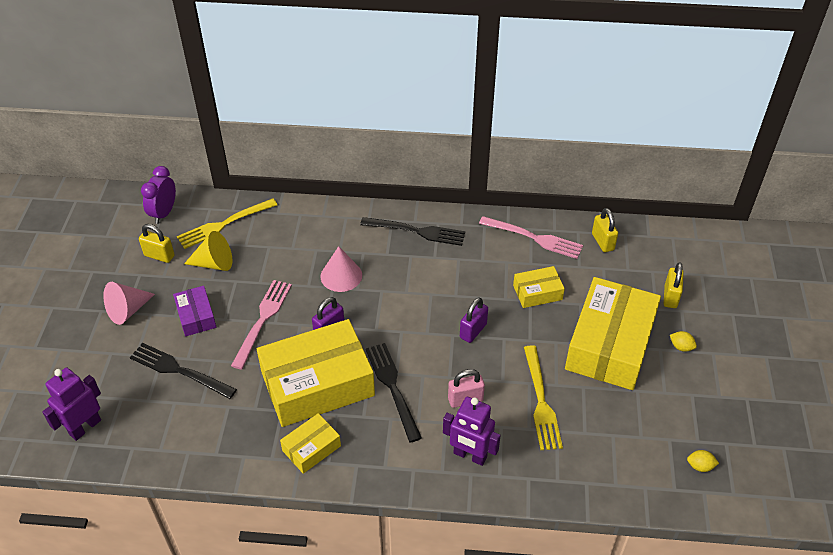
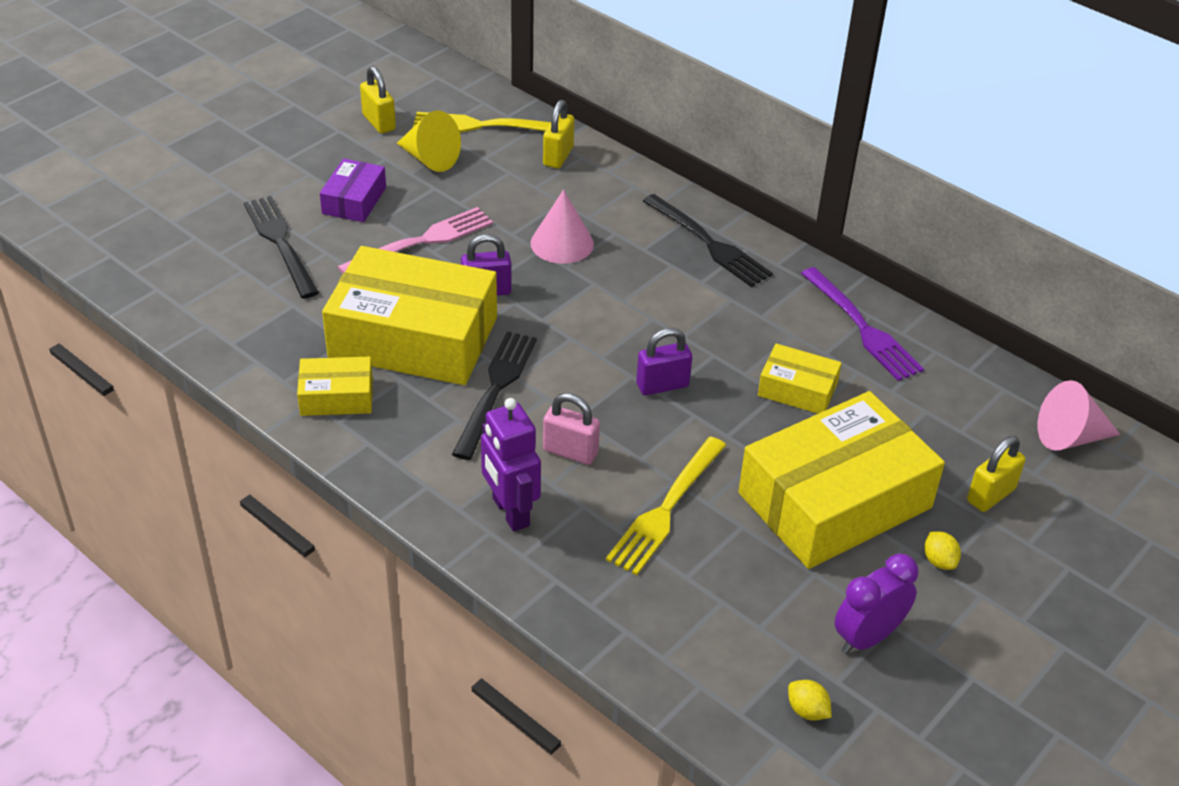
camera: 35 degrees right, 5 degrees down
purple robot [42,368,101,441] -> none
pink cone [103,282,155,325] -> pink cone moved to [1038,380,1120,451]
purple clock [141,166,176,224] -> purple clock moved to [834,553,918,654]
pink fork [479,216,583,259] -> purple fork [801,267,924,381]
yellow padlock [592,208,618,252] -> yellow padlock moved to [543,100,574,168]

